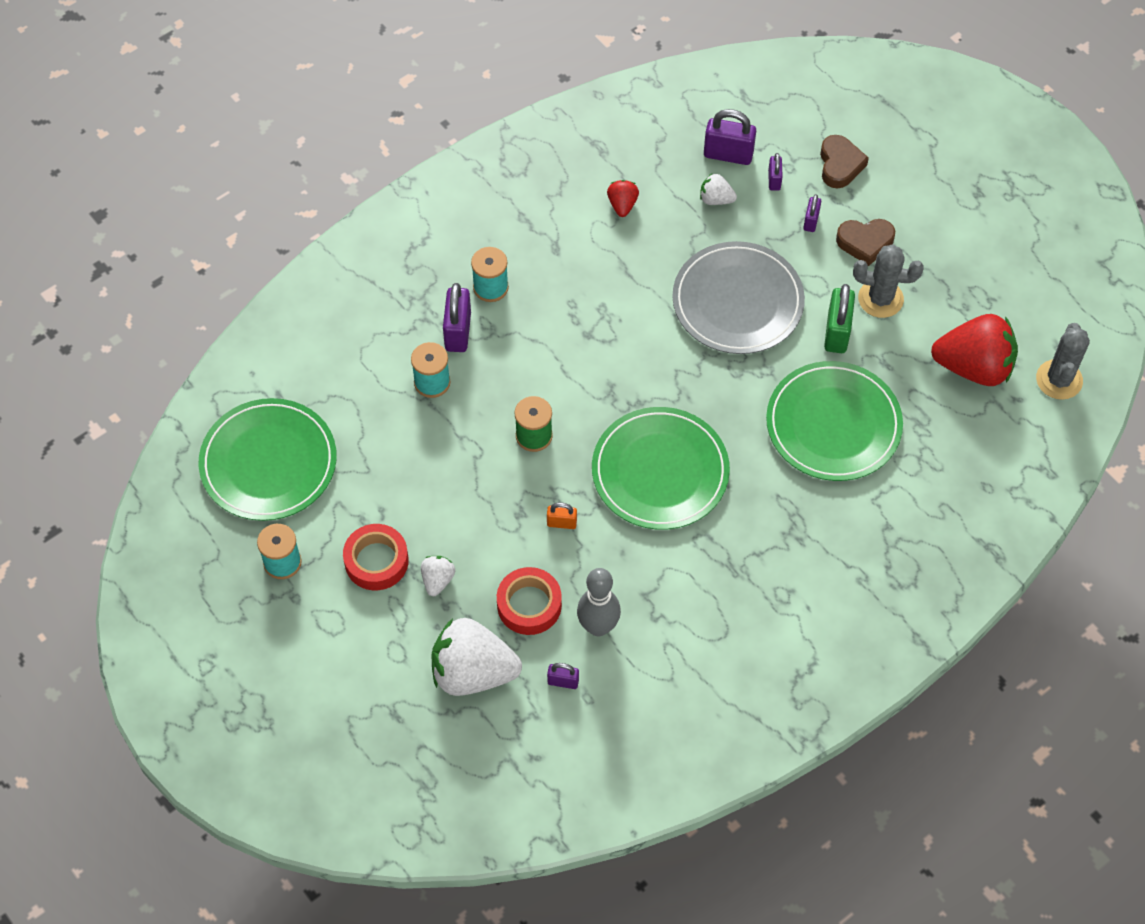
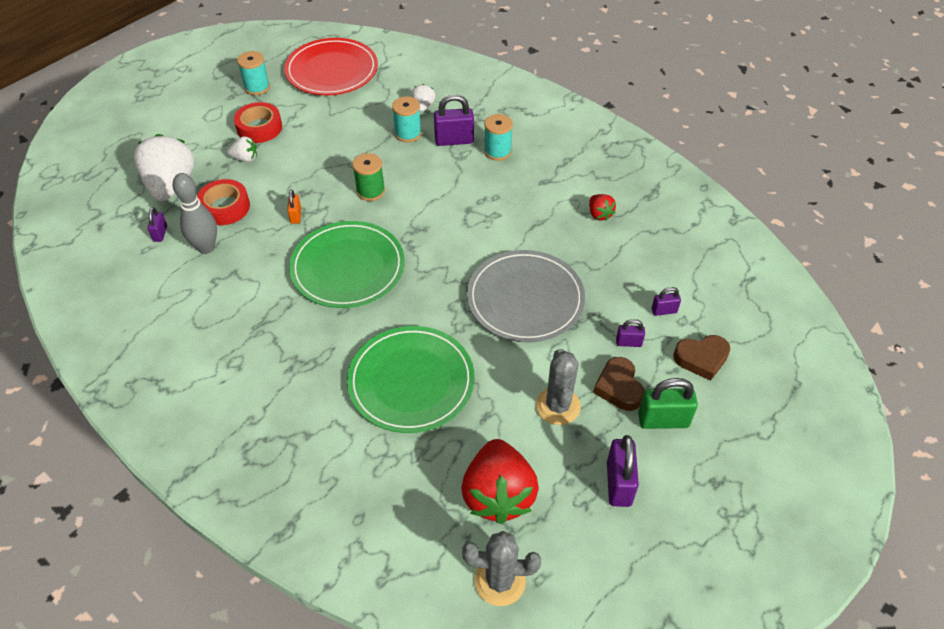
camera: 80 degrees right, 10 degrees down
green plate [199,398,337,521] -> red plate [284,38,378,95]
red strawberry [607,180,639,217] -> red strawberry turned 75 degrees clockwise [589,194,616,221]
white strawberry [700,174,737,205] -> white strawberry moved to [412,84,435,112]
purple padlock [704,109,756,165] -> purple padlock moved to [607,435,639,507]
green padlock [824,284,855,353] -> green padlock moved to [638,378,698,429]

